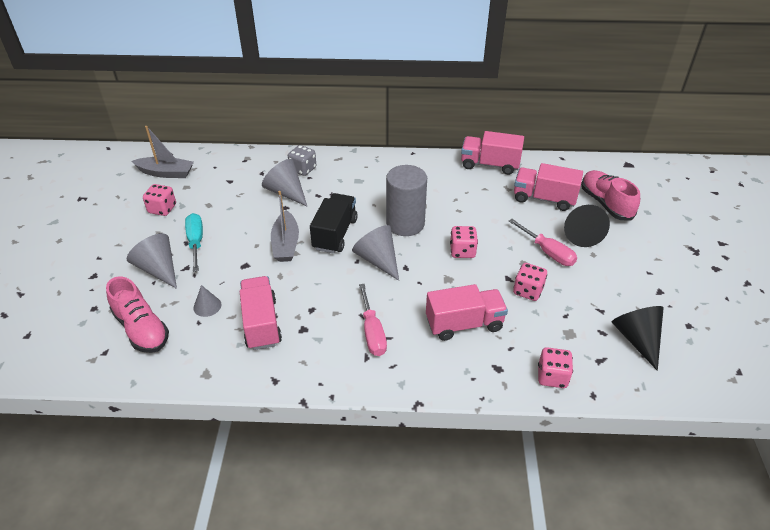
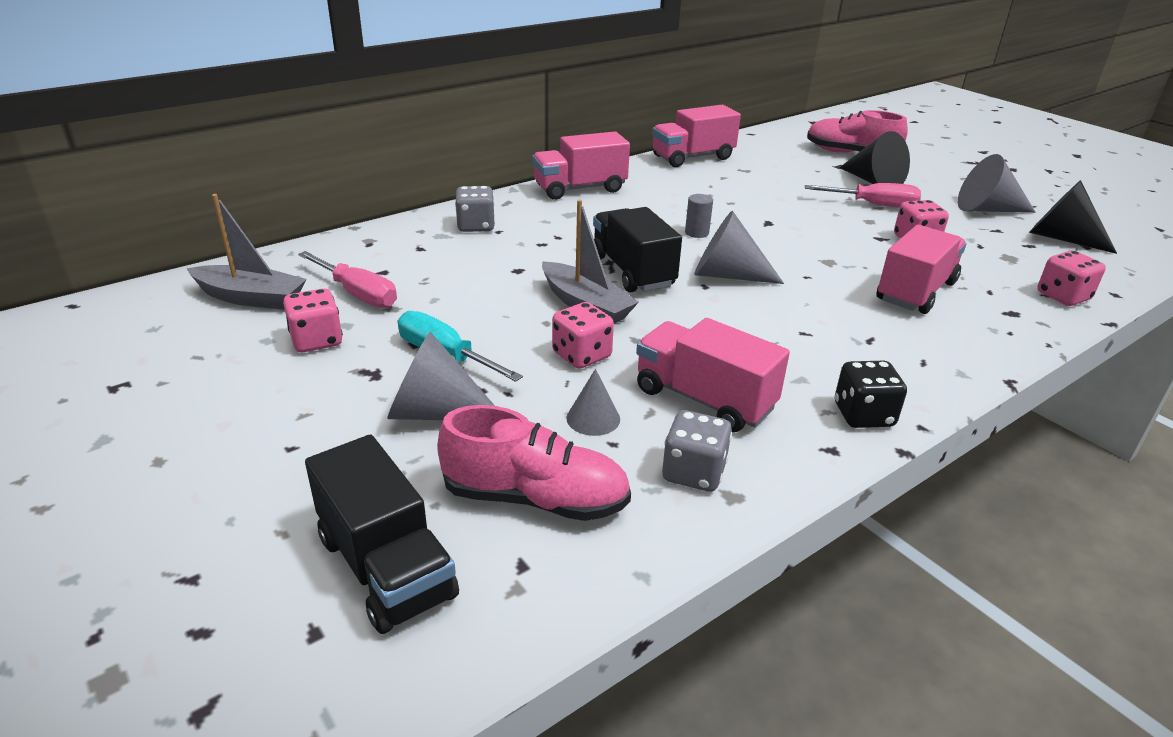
camera: 40 degrees left, 10 degrees down
grey boat [132,126,194,178] -> grey boat turned 45 degrees clockwise [186,194,307,310]
grey cone [262,159,307,206] -> grey cone moved to [958,154,1036,213]
pink screwdriver [359,284,387,356] -> pink screwdriver moved to [298,251,397,308]
grey cylinder [386,165,427,236] -> grey cylinder [685,194,713,238], size x0.40
pink dice [450,226,478,258] -> pink dice moved to [552,302,614,369]
pink truck [514,163,583,211] -> pink truck moved to [532,131,630,200]
none -> black truck [305,434,459,634]
none -> grey dice [662,410,732,492]
none -> black dice [835,361,907,428]

